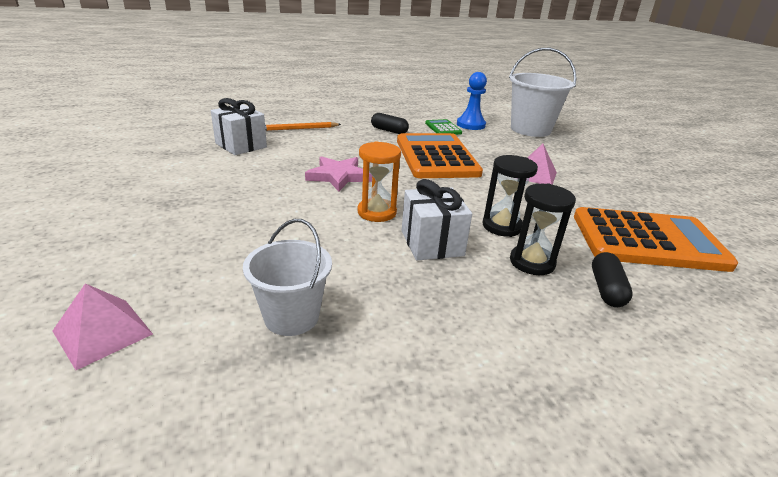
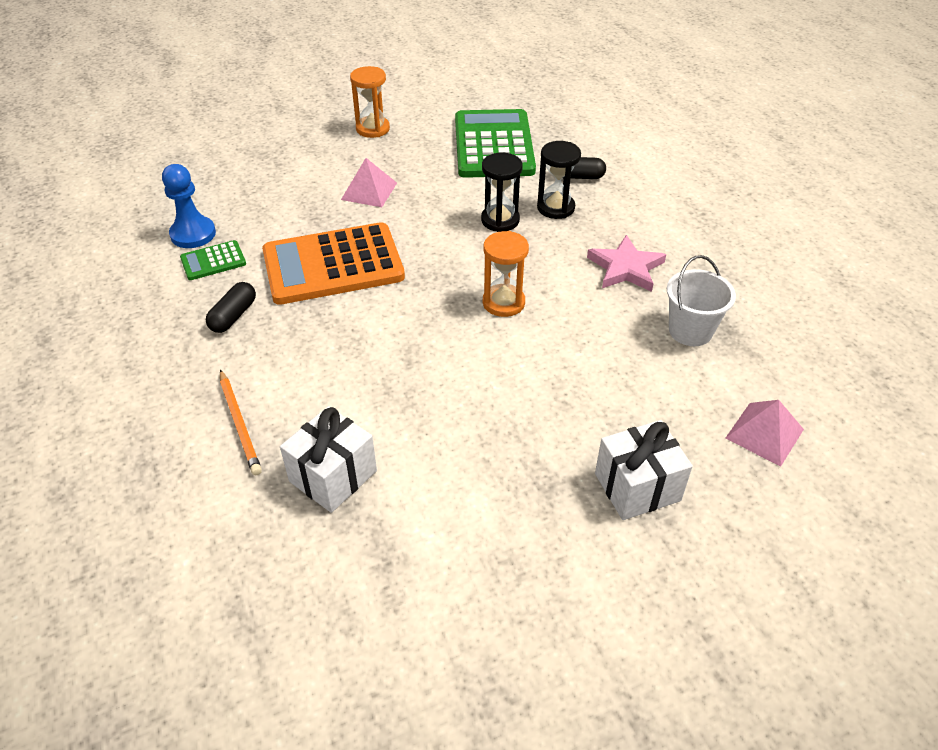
camera: 95 degrees left, 15 degrees up
pink star [305,156,372,192] -> pink star moved to [587,235,666,292]
white gift [402,179,472,260] -> white gift moved to [595,420,693,520]
white bucket [509,48,577,137] -> none
orange calculator [574,207,738,272] -> green calculator [455,109,536,178]
none -> orange hourglass [350,66,390,138]

